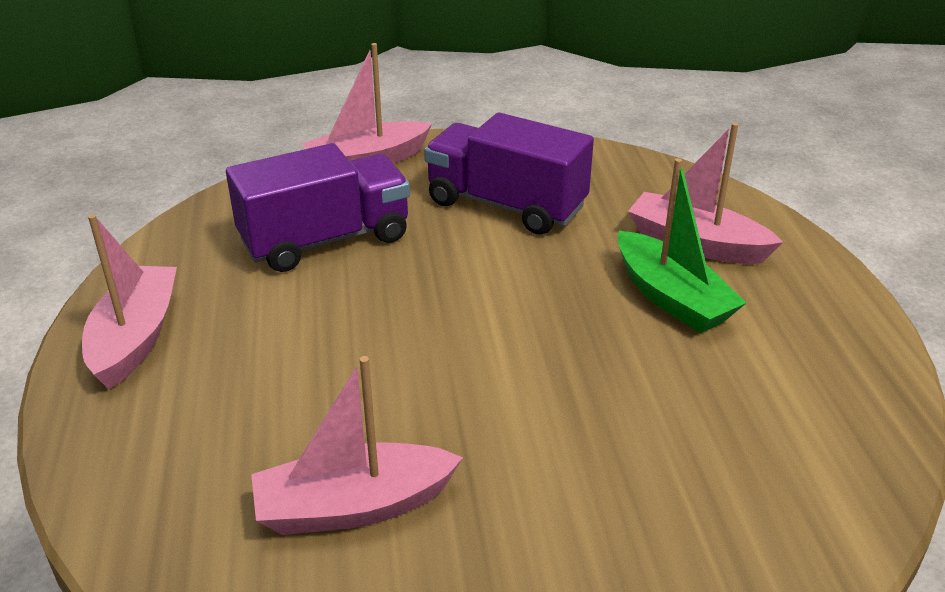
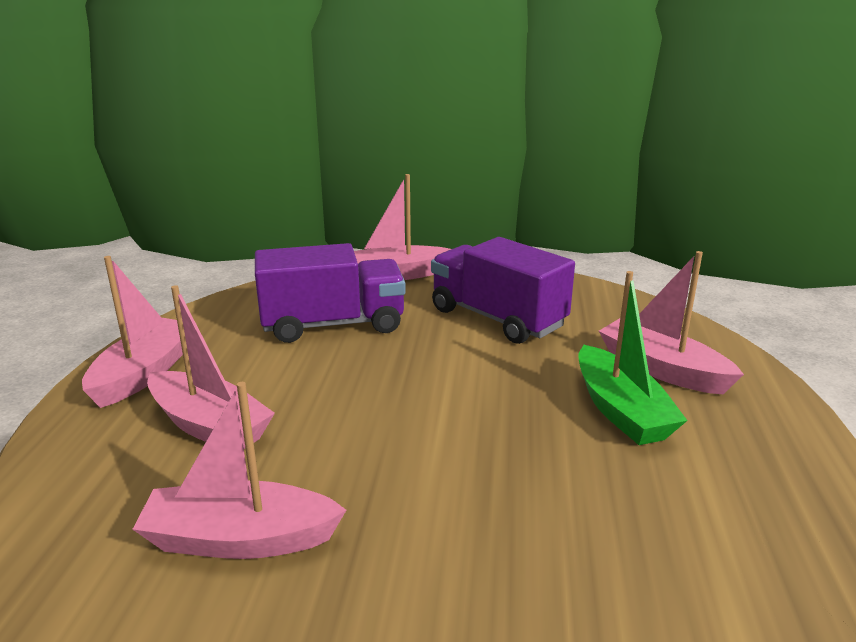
camera: 15 degrees right, 10 degrees down
none -> pink boat [147,285,275,449]

